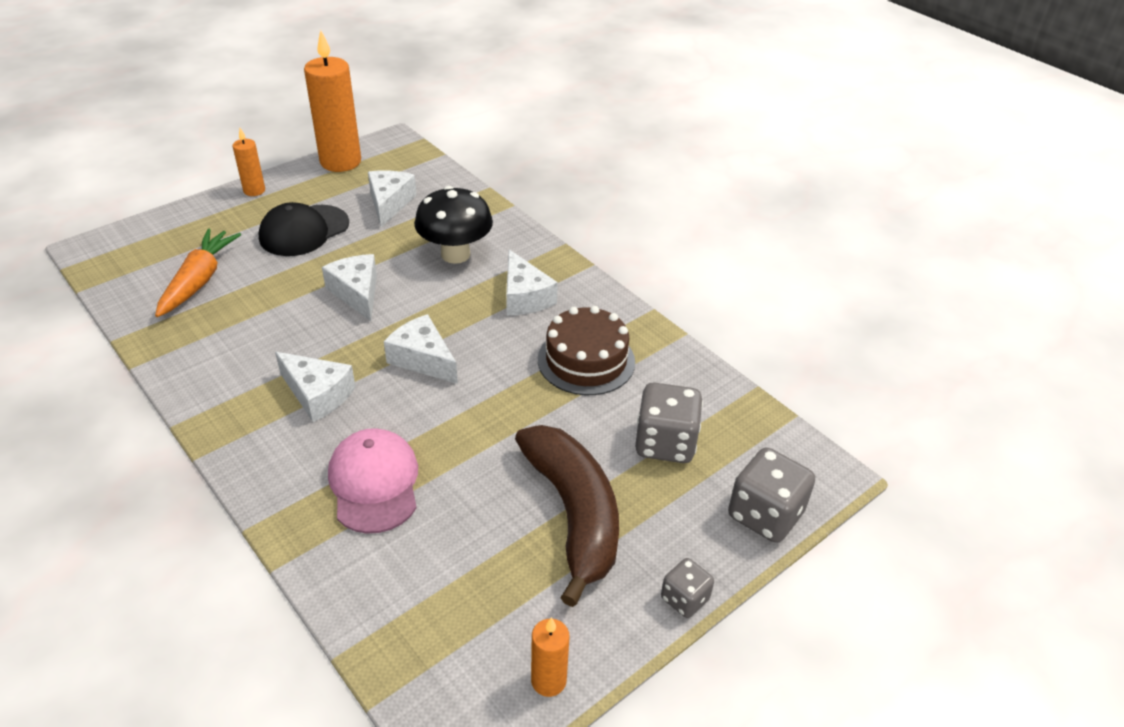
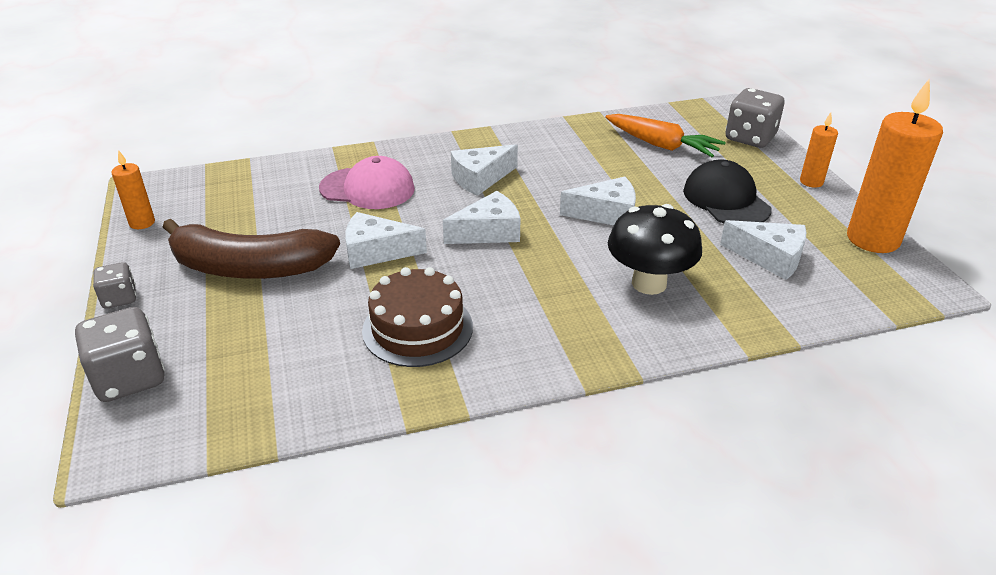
camera: 115 degrees right, 5 degrees down
white cheese [506,250,558,315] -> white cheese moved to [345,212,427,269]
grey dice [635,382,703,463] -> grey dice moved to [725,88,784,148]

